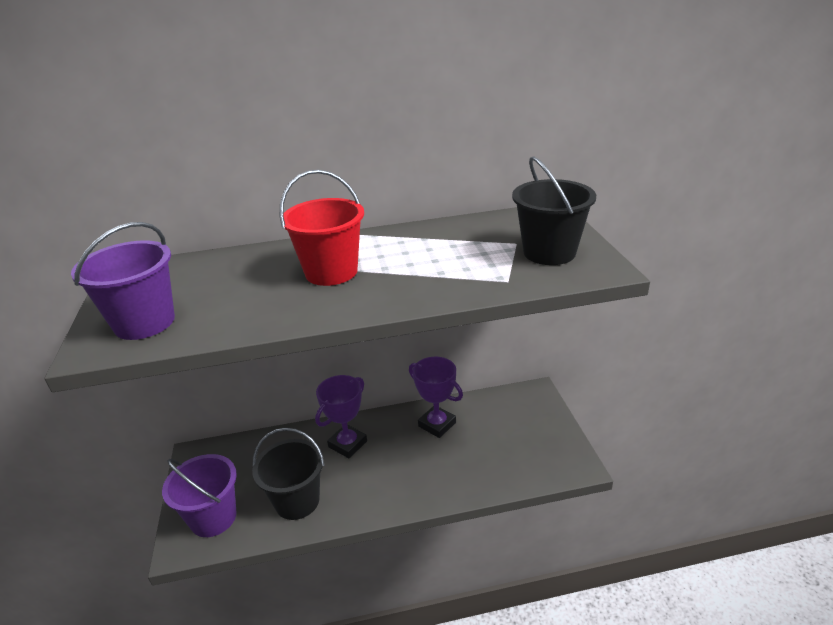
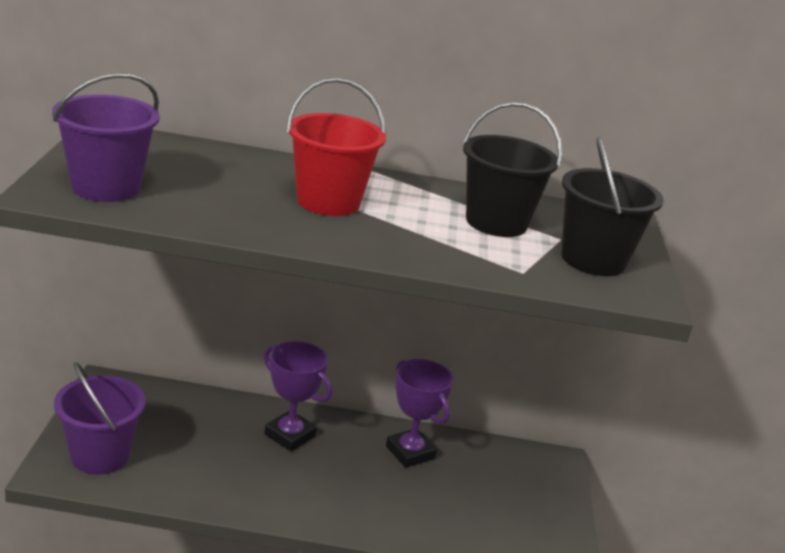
camera: 10 degrees right, 5 degrees down
black bucket [252,428,324,520] -> black bucket moved to [463,102,562,237]
purple trophy [315,375,367,458] -> purple trophy turned 75 degrees clockwise [264,341,332,451]

